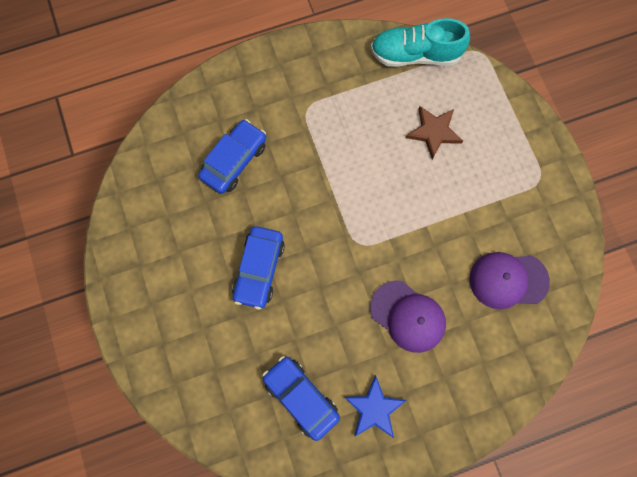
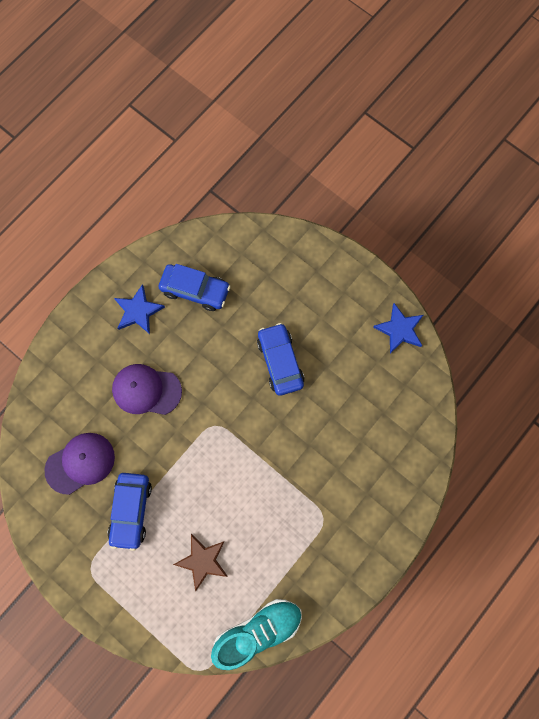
camera: 150 degrees right, 0 degrees up
blue car [198,119,266,194] -> blue car moved to [108,473,152,551]
none -> blue star [373,303,423,354]

